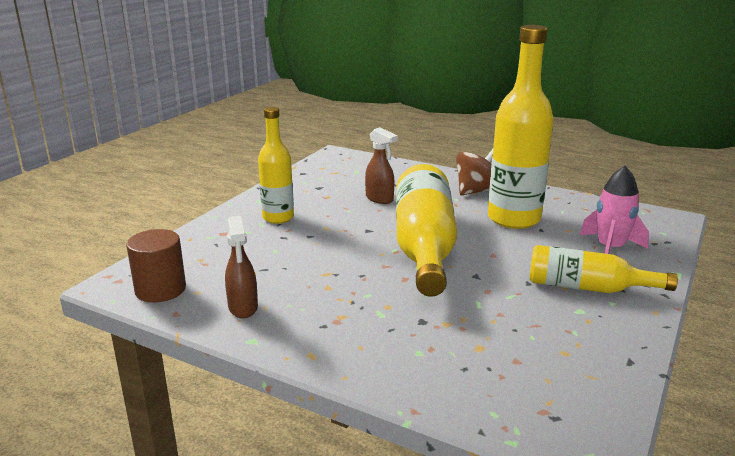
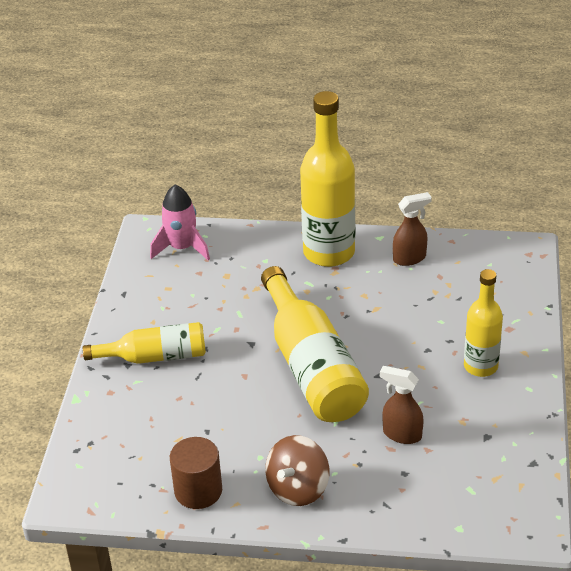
camera: 160 degrees right, 15 degrees up
brown cylinder [126,229,186,302] -> brown cylinder moved to [170,437,222,509]
brown spray bottle [225,216,258,318] -> brown spray bottle turned 105 degrees clockwise [393,192,432,266]
yellow bottle [488,25,554,229] -> yellow bottle moved to [300,91,355,267]
pink rocket [580,166,649,254] -> pink rocket moved to [150,185,210,261]

